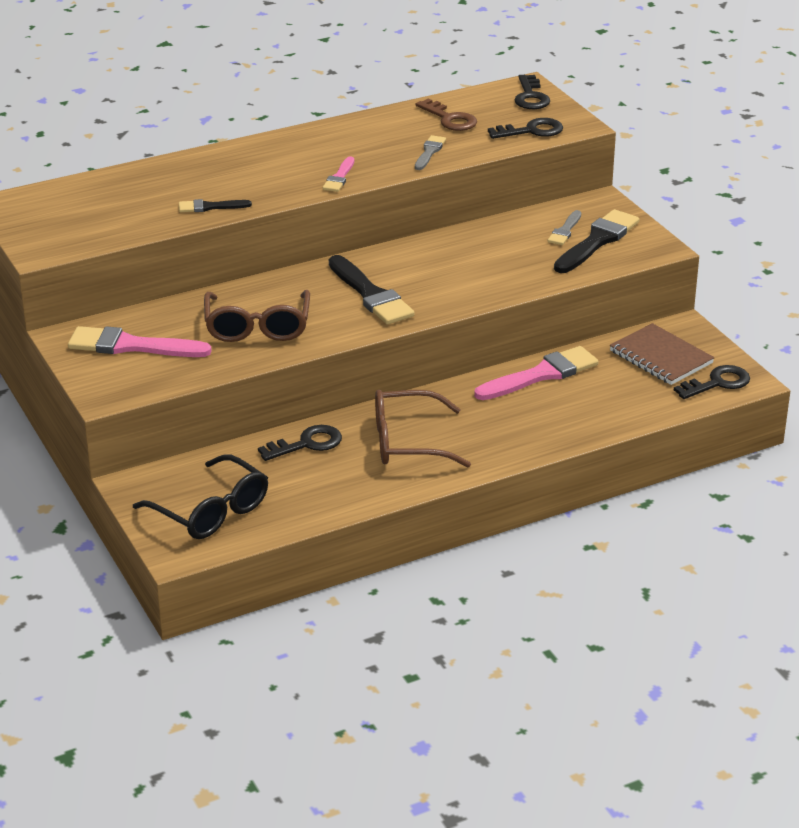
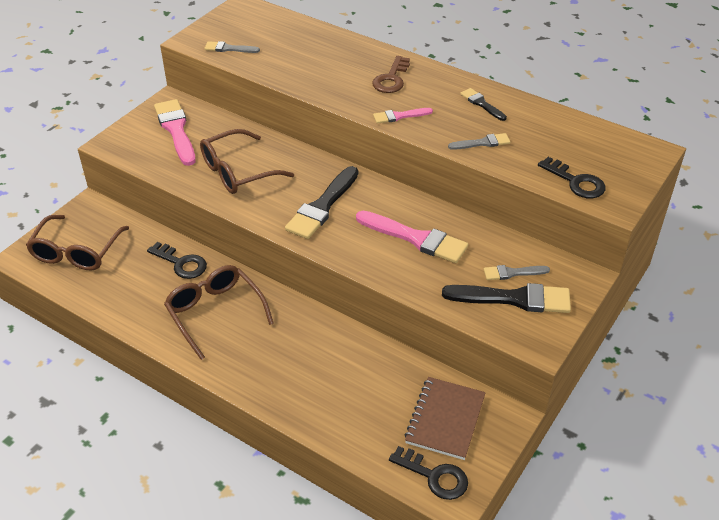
camera: 60 degrees right, 10 degrees up
black glasses [133,454,268,539] -> brown glasses [26,215,129,270]
black brush [179,199,252,212] -> black brush moved to [460,88,507,121]
brown key [415,99,477,131] -> brown key moved to [372,56,410,93]
pink brush [474,346,599,400] -> pink brush moved to [356,211,468,263]
black key [514,75,550,109] -> none
none -> grey brush [205,41,260,53]

